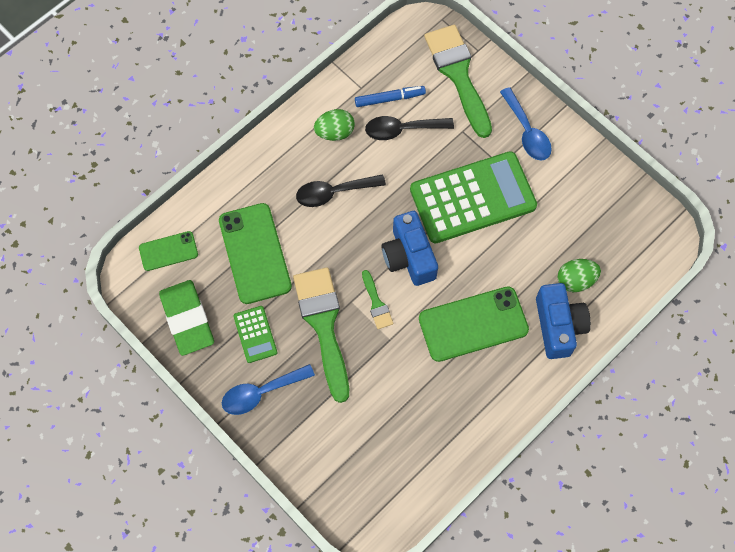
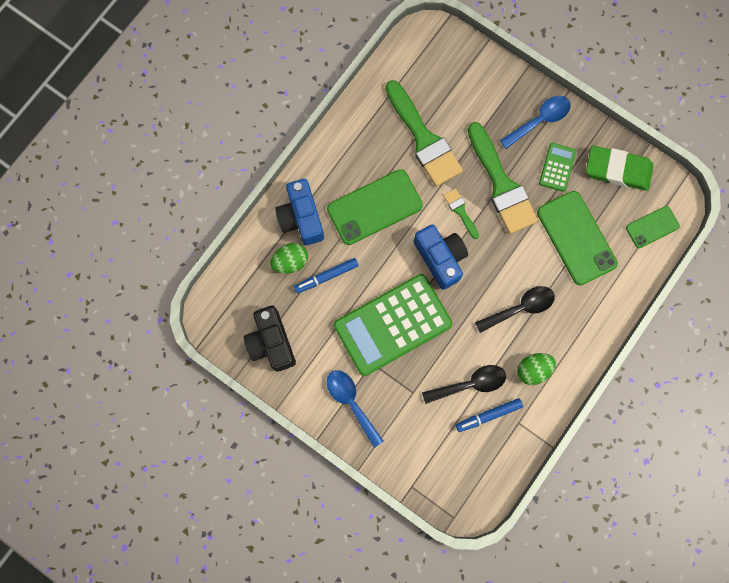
camera: 170 degrees right, 10 degrees up
green eraser [159,280,214,356] -> green eraser turned 45 degrees counterclockwise [586,146,654,191]
green calculator [233,306,277,363] -> green calculator turned 45 degrees clockwise [539,143,576,192]
green brush [424,25,492,138] -> green brush moved to [385,80,463,187]
none -> black camera [244,306,296,372]
none -> blue marker [294,258,359,293]

